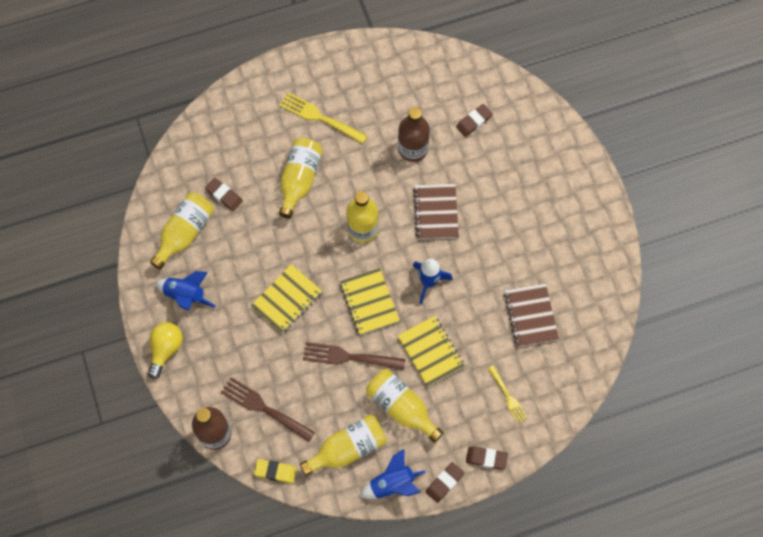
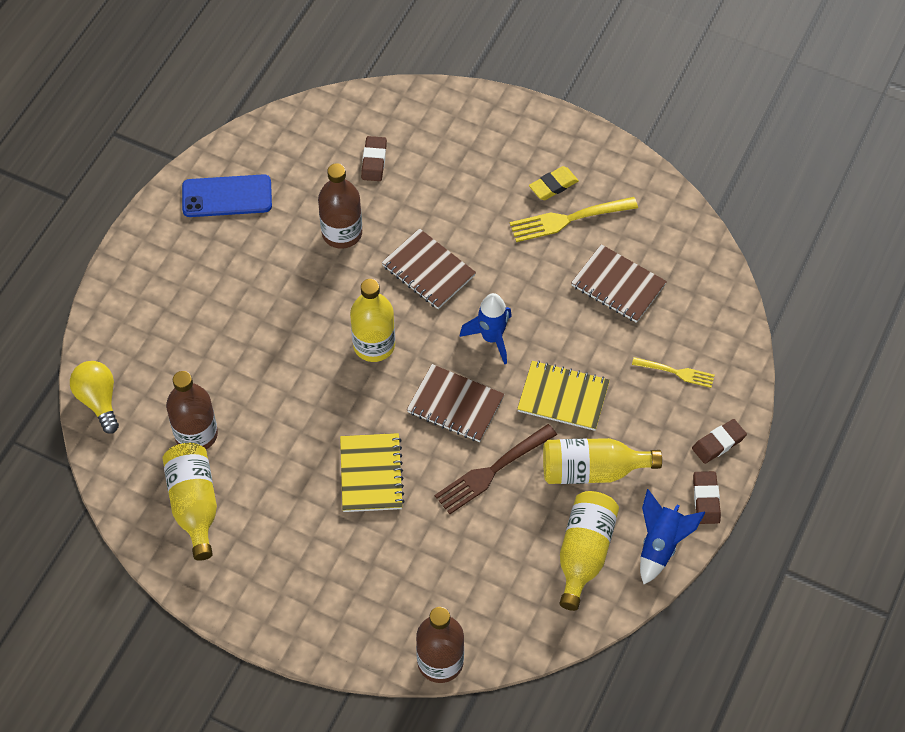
camera: 45 degrees left, 10 degrees down
yellow light bulb [148,322,183,379] -> yellow light bulb moved to [70,361,119,434]
blue rocket [156,271,216,311] -> none
brown eraser [205,178,243,211] -> brown bottle [166,371,218,449]
brown fork [221,377,315,442] -> none
yellow eraser [254,459,297,484] -> yellow eraser moved to [529,166,579,200]
yellow fork [279,92,368,144] -> yellow fork moved to [510,197,638,242]
yellow bottle [279,138,323,219] -> none
yellow notebook [340,268,400,335] -> brown notebook [407,364,505,442]
none -> blue phone [182,174,272,217]

